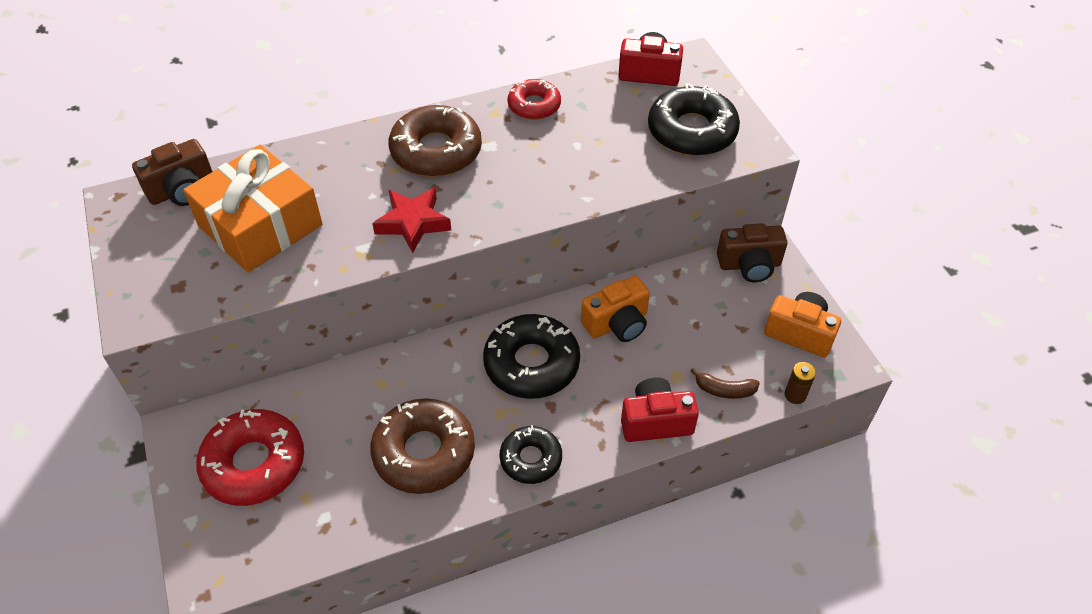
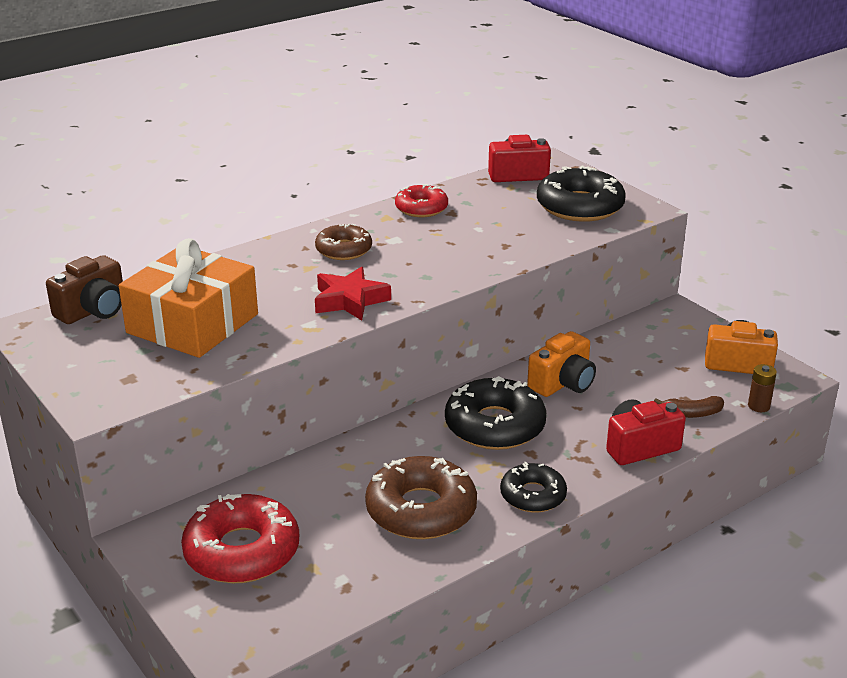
camera: 15 degrees left, 20 degrees down
brown donut [389,105,482,177] -> brown donut [315,224,372,260], size x0.61
brown camera [717,223,787,282] -> none

